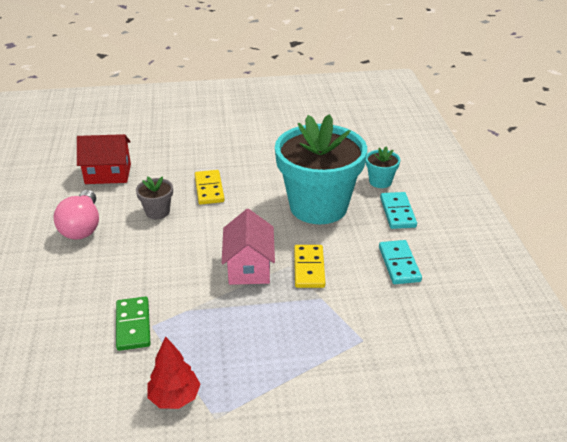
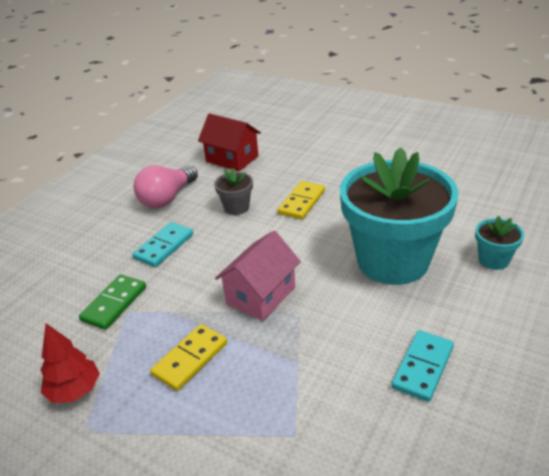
camera: 40 degrees right, 0 degrees up
yellow domino [294,245,325,288] -> yellow domino moved to [150,324,227,391]
turquoise domino [380,192,417,229] -> turquoise domino moved to [133,222,193,267]

